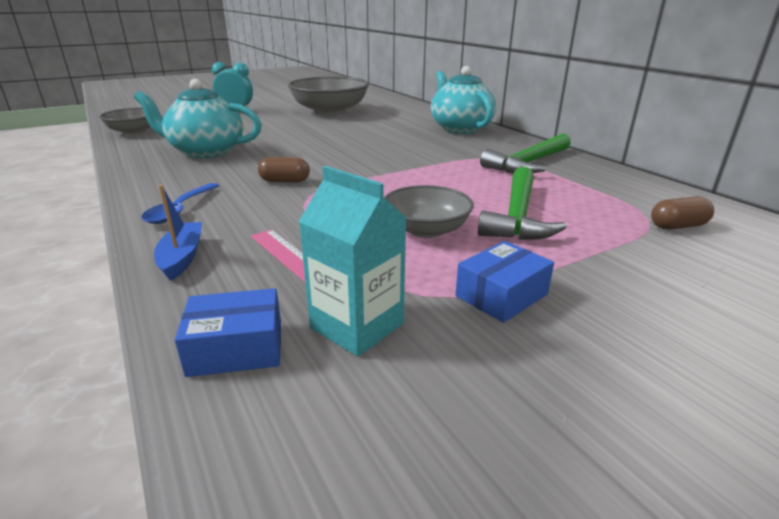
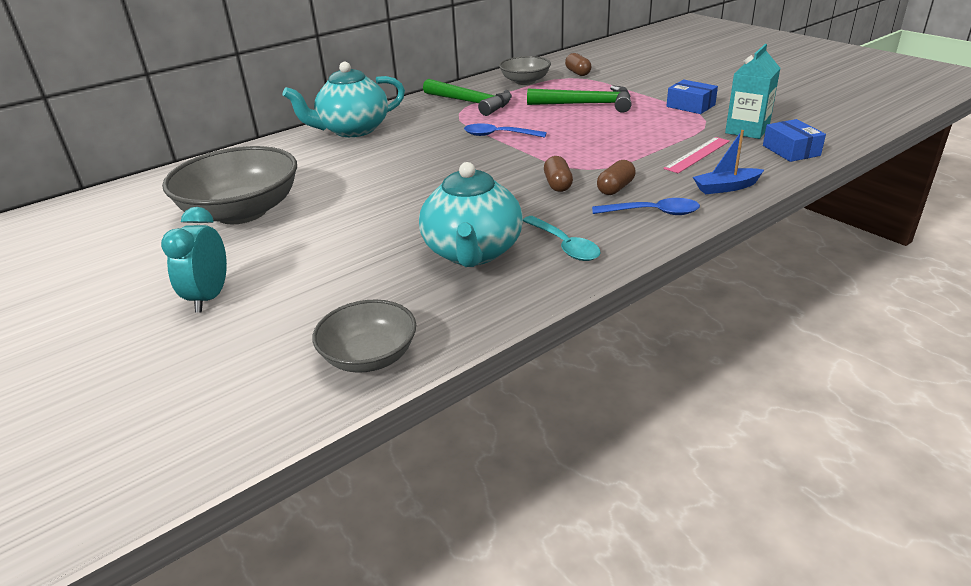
camera: 95 degrees left, 5 degrees up
grey bowl [384,185,474,238] -> grey bowl moved to [499,56,551,85]
none -> blue spoon [464,123,547,138]
none -> turquoise spoon [523,216,601,261]
none -> brown capsule [597,160,636,195]

